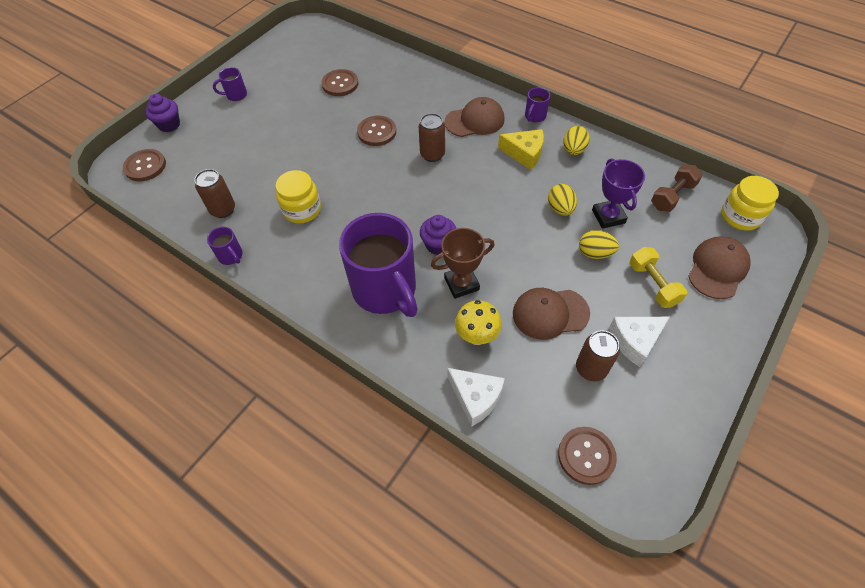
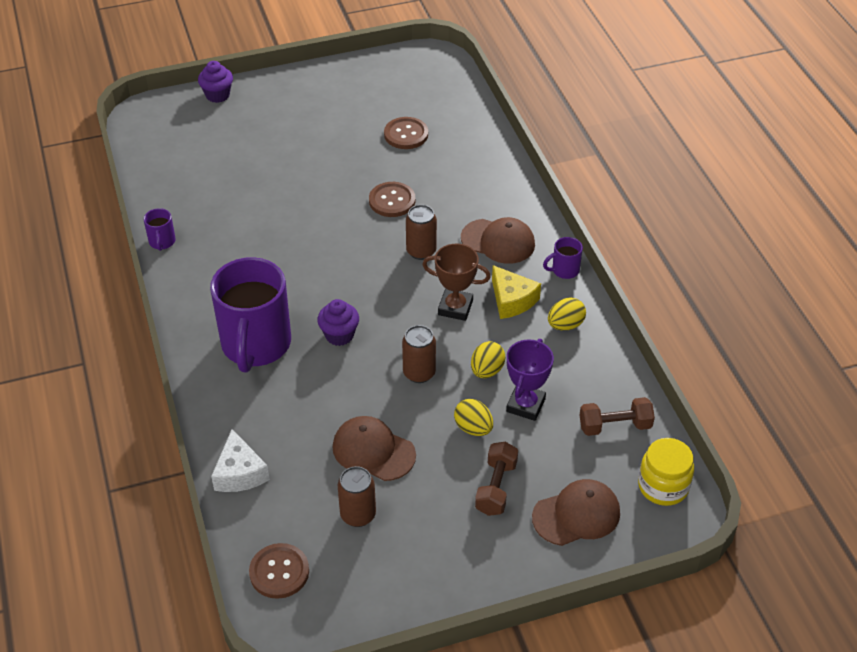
camera: 35 degrees right, 10 degrees down
brown button [123,149,166,181] -> none
brown can [195,169,235,218] -> brown can moved to [402,325,436,383]
purple mug [213,67,247,101] -> none
yellow jar [275,170,321,224] -> none
brown trophy [431,228,494,299] -> brown trophy moved to [422,243,491,321]
yellow mushroom [455,300,502,345] -> none
white cheese [609,317,670,367] -> none
yellow dumbbell [630,247,687,308] -> brown dumbbell [475,442,518,516]

